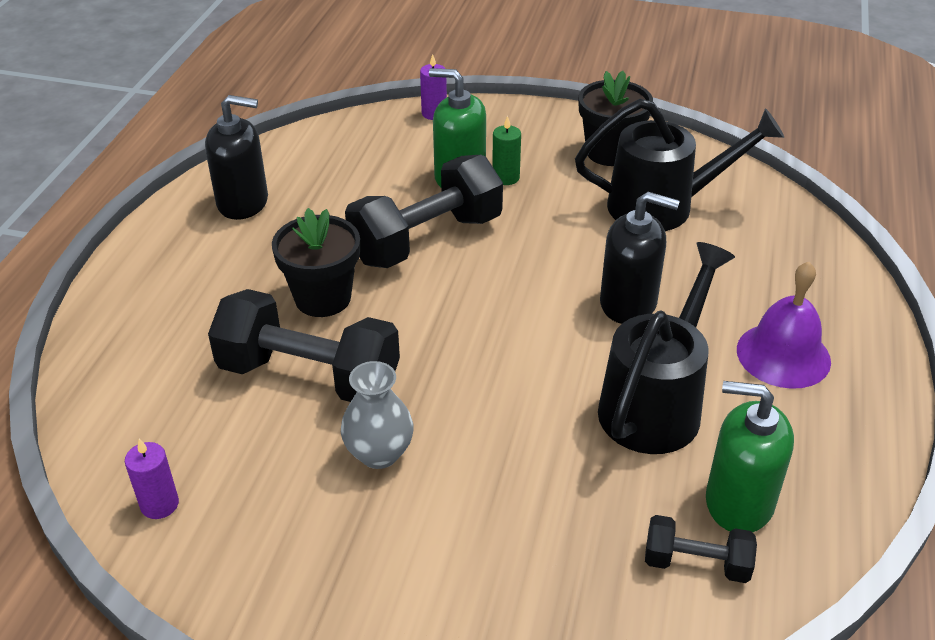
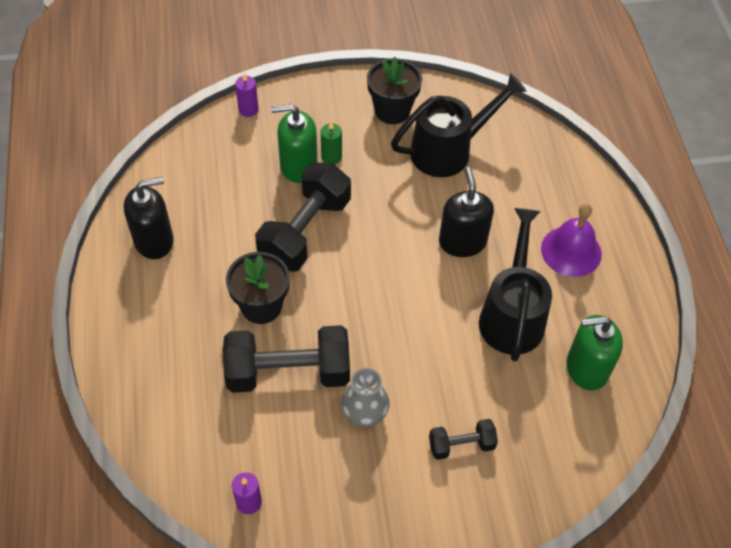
camera: 25 degrees left, 15 degrees up
black soap dispenser [600,192,680,324] -> black soap dispenser turned 90 degrees counterclockwise [439,167,494,257]
black dumbbell [645,515,757,583] -> black dumbbell moved to [429,419,498,460]

